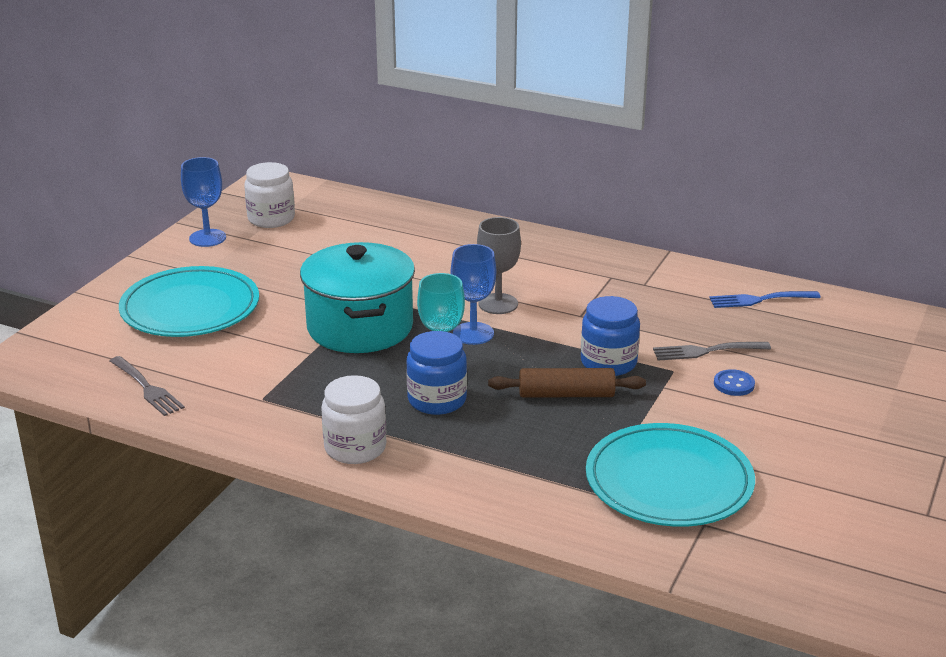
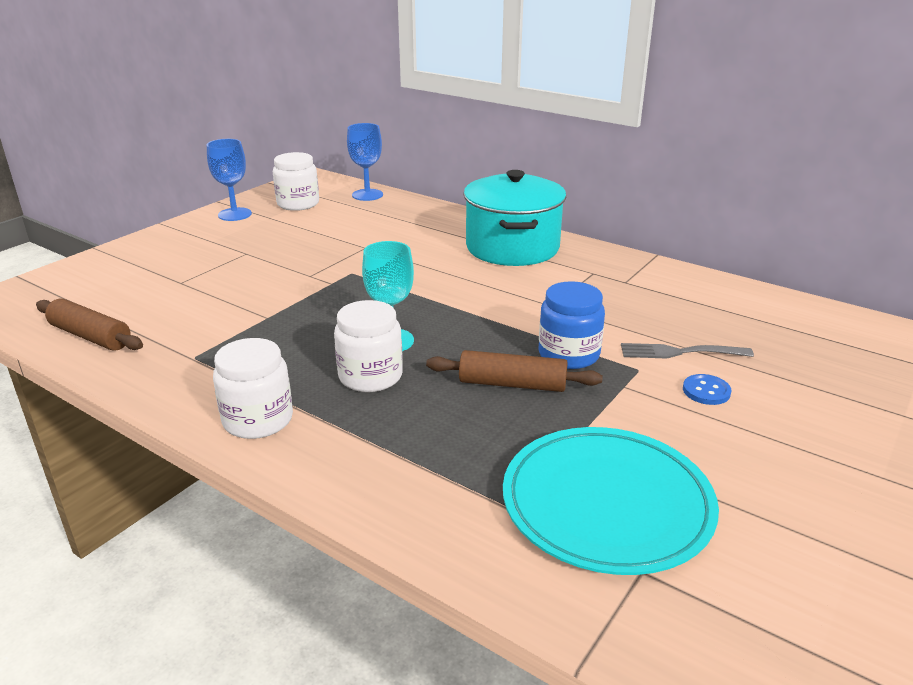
camera: 10 degrees right, 0 degrees up
grey fork [110,356,185,416] -> brown rolling pin [36,298,143,351]
turquoise plate [119,266,259,337] -> none
turquoise pot [300,242,415,353] -> turquoise pot moved to [463,170,566,266]
blue jar [406,331,467,415] -> white jar [334,300,403,392]
blue goblet [451,244,496,345] -> blue goblet moved to [347,123,383,201]
grey goblet [477,217,521,314] -> none
blue fork [709,291,821,308] -> none

